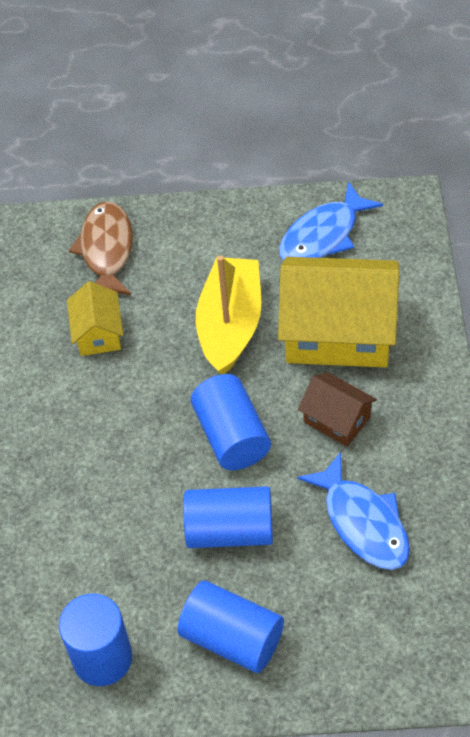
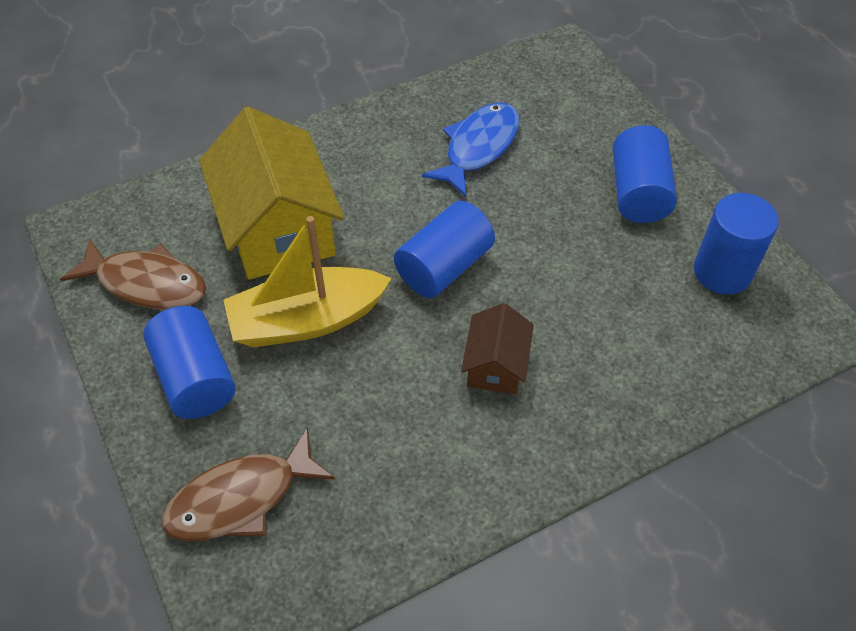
camera: 120 degrees left, 0 degrees up
yellow house [67,281,123,356] -> none
blue cylinder [183,486,273,548] -> blue cylinder moved to [143,306,236,419]
blue fish [279,181,383,261] -> brown fish [60,238,206,310]
brown house [298,372,377,447] -> brown house moved to [461,303,534,394]

